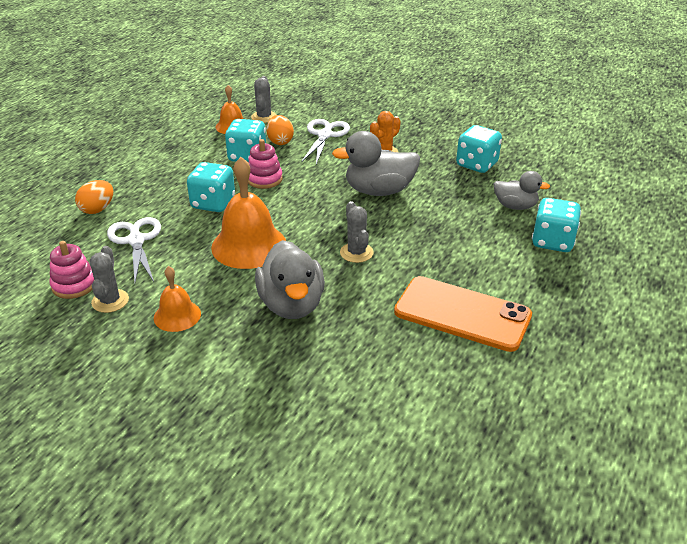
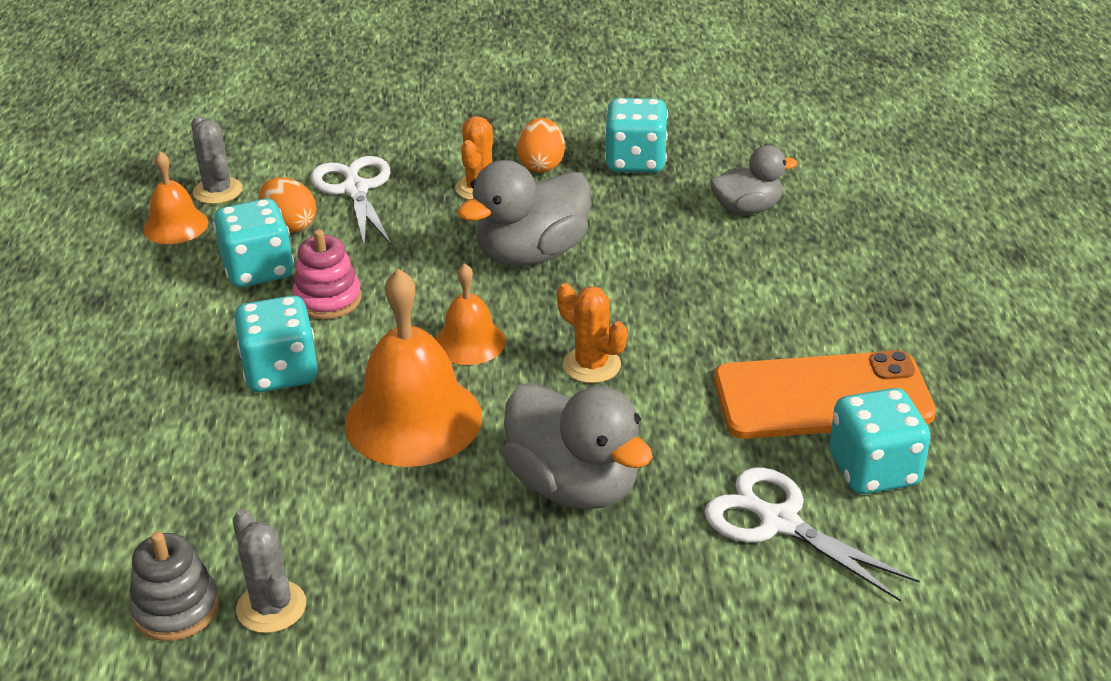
camera: 30 degrees left, 0 degrees up
pink stacking toy [50,241,94,299] -> grey stacking toy [129,532,219,641]
orange egg [75,180,113,214] -> orange egg moved to [517,118,565,173]
white scissors [107,217,161,282] -> white scissors moved to [704,467,920,602]
orange bell [154,266,201,332] -> orange bell moved to [435,263,506,365]
grey cactus [340,201,374,263] -> orange cactus [557,283,627,383]
turquoise dice [532,198,581,252] -> turquoise dice moved to [830,388,930,494]

